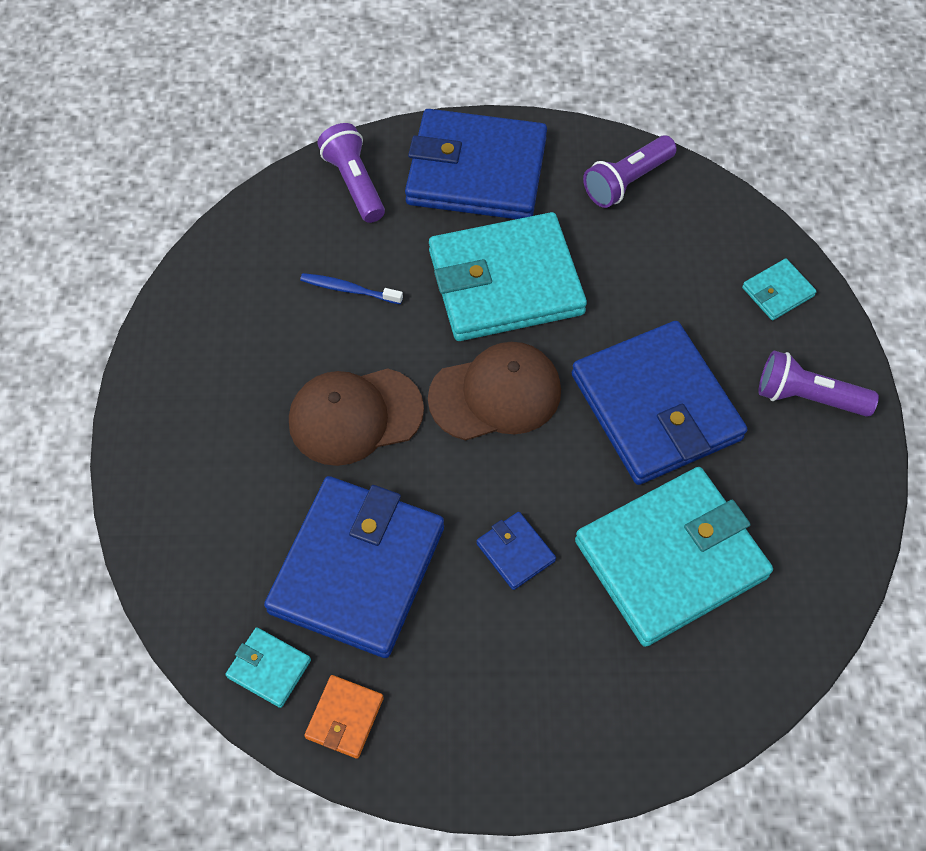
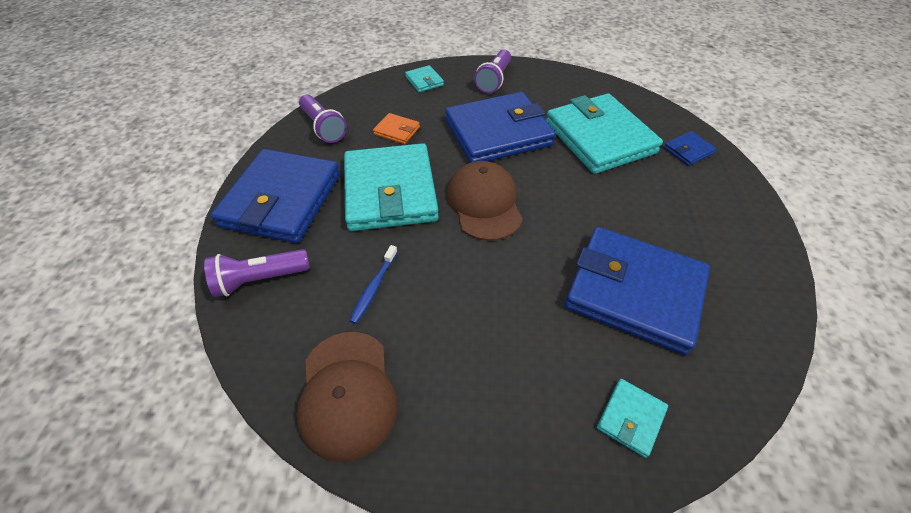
camera: 85 degrees left, 10 degrees down
turquoise wallet [225,627,311,708] -> turquoise wallet moved to [597,379,668,458]
brown cap [289,368,424,466] -> brown cap moved to [296,332,397,462]
orange wallet [304,675,384,759] -> orange wallet moved to [373,113,420,144]
blue wallet [477,512,556,590] -> blue wallet moved to [664,131,717,166]

